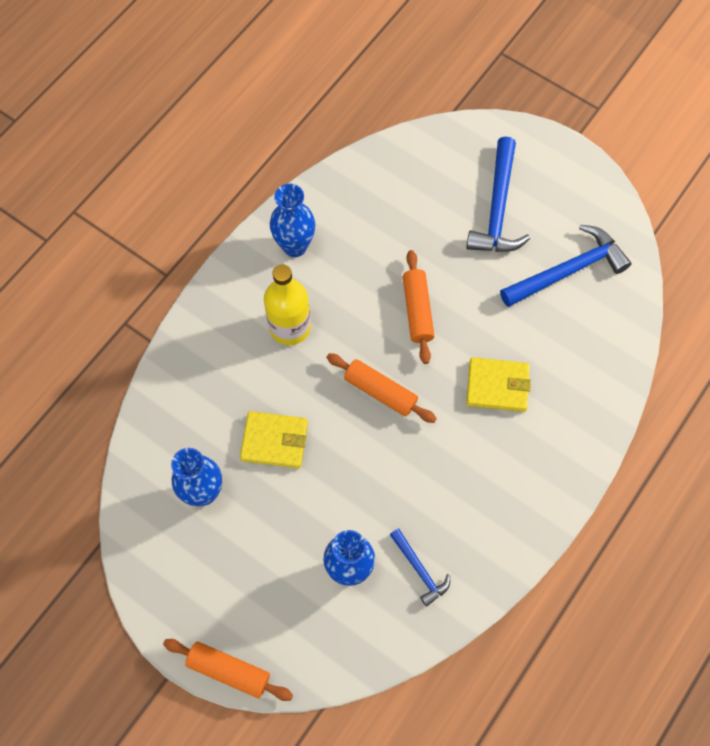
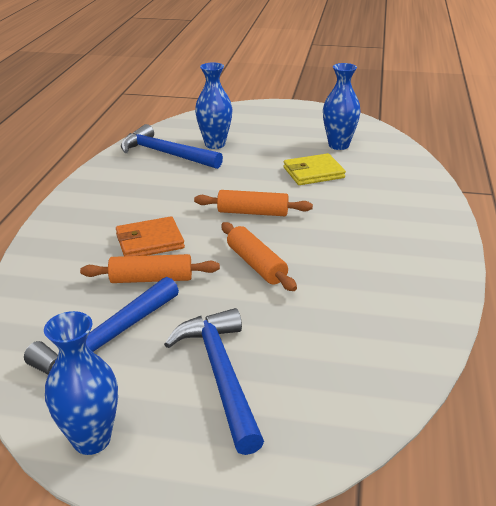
camera: 155 degrees right, 35 degrees down
orange rolling pin [163,639,293,701] -> orange rolling pin moved to [80,254,220,283]
yellow bottle [264,264,311,345] -> none
blue vase [270,184,315,257] -> blue vase moved to [44,311,118,455]
blue hammer [390,528,450,607] -> blue hammer [121,124,223,169], size x1.84
yellow wallet [466,357,531,412] -> orange wallet [116,216,185,256]

